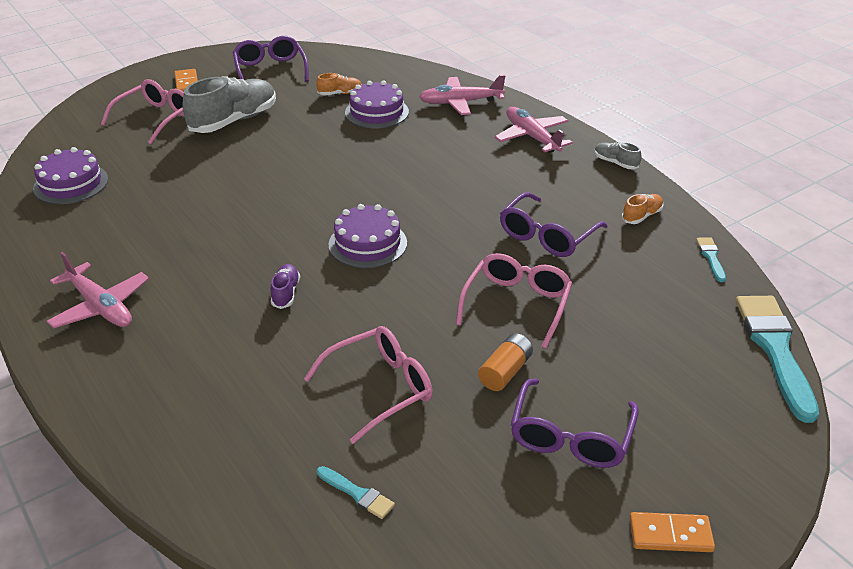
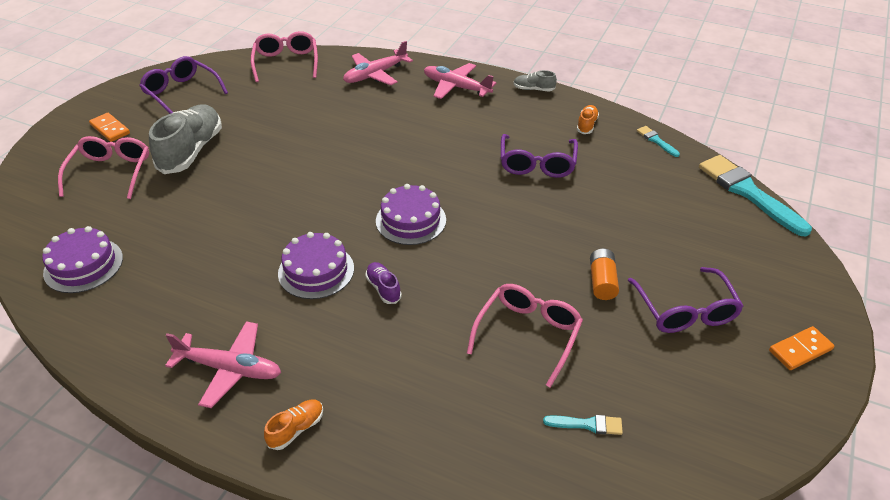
camera: 30 degrees left, 5 degrees up
orange shoe [316,73,362,96] -> orange shoe moved to [264,400,323,450]
purple cake [345,80,409,128] -> purple cake moved to [278,232,354,299]
pink glasses [456,253,572,349] -> pink glasses moved to [251,31,318,82]

